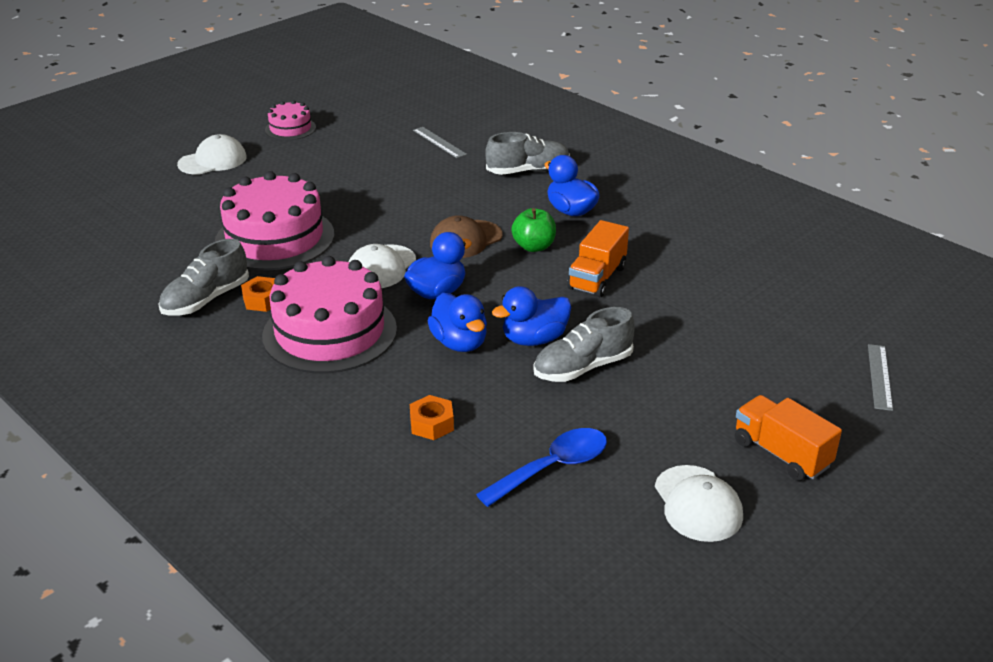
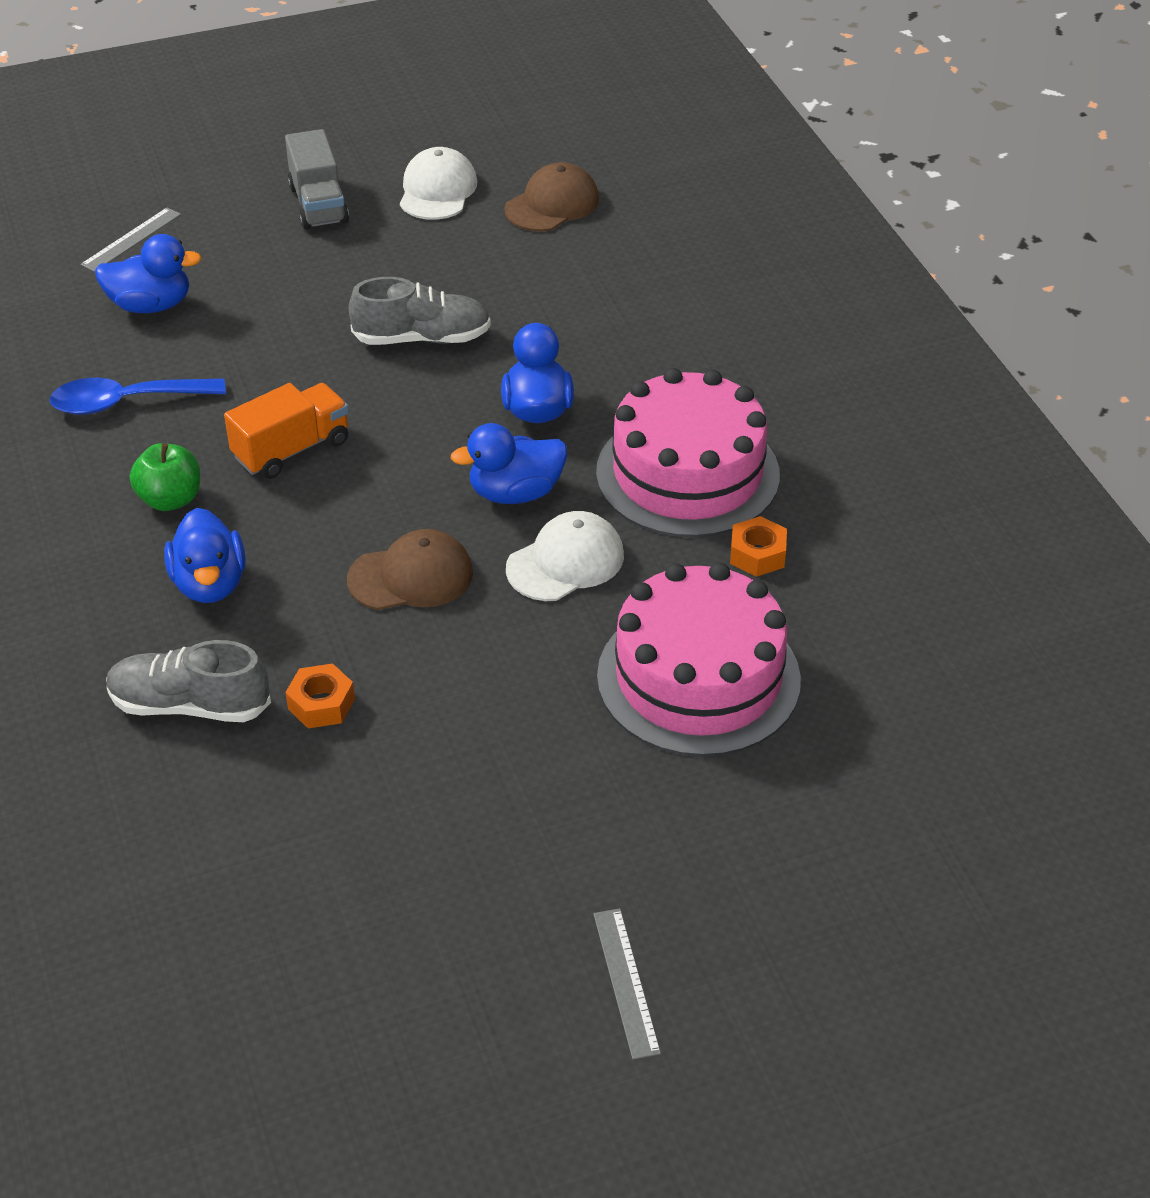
camera: 155 degrees left, 10 degrees up
grey shoe [158,239,249,316] -> none
white cap [177,134,247,175] -> none
pink cake [265,100,316,140] -> none
orange nut [410,395,454,440] -> orange nut moved to [285,663,355,729]
grey ruler [413,127,467,158] -> grey ruler moved to [593,908,661,1060]
blue spoon [476,428,607,507] -> blue spoon moved to [50,378,226,415]
blue duck [492,286,571,346] -> blue duck moved to [95,234,202,313]
green apple [511,208,556,252] -> green apple moved to [130,443,200,511]
orange truck [735,395,842,481] -> grey truck [285,129,349,230]
none -> brown cap [504,162,599,232]

